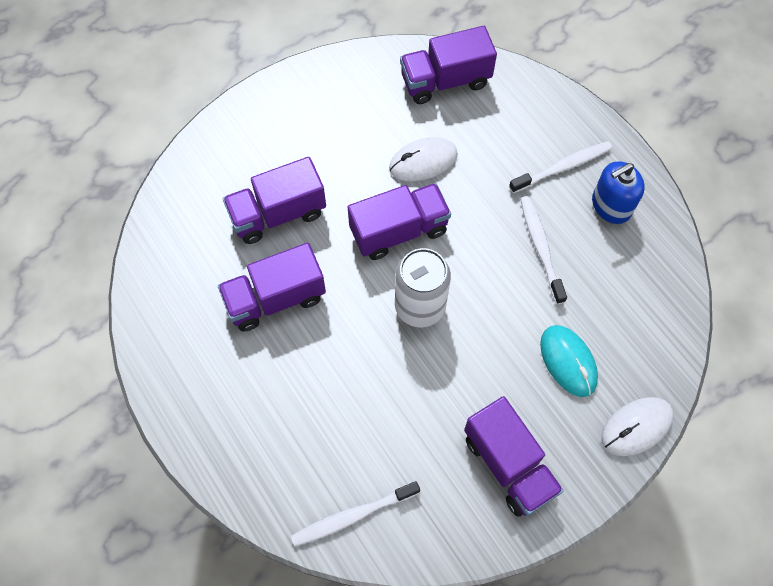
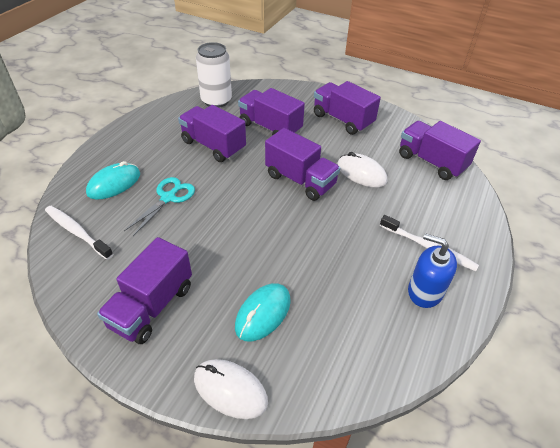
camera: 60 degrees right, 20 degrees down
white can [395,248,451,327] -> white can moved to [196,42,232,108]
white toothbrush [520,196,567,304] -> none
none -> turquoise mouse [86,161,140,200]
none -> turquoise scissors [124,177,195,236]
none -> purple truck [314,81,381,135]

